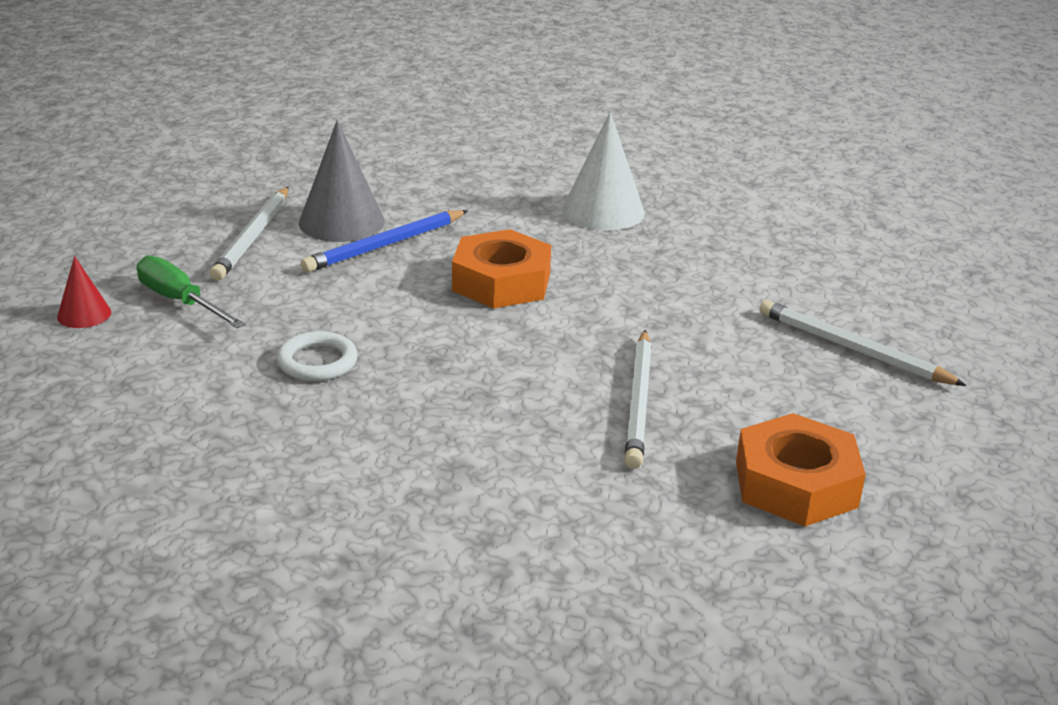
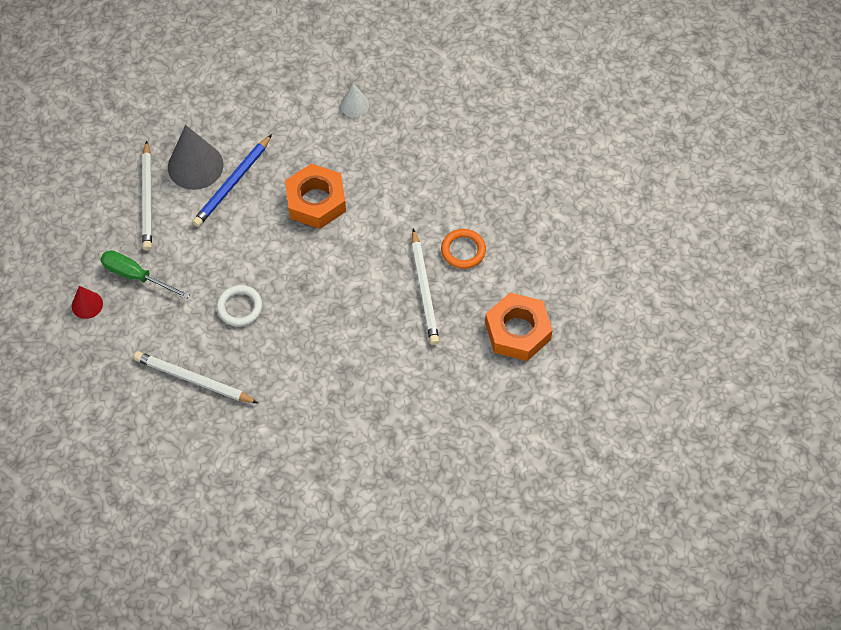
camera: 15 degrees left, 30 degrees up
white cone [562,112,645,230] -> white cone [340,83,369,117], size x0.53
white pencil [759,300,967,386] -> white pencil moved to [134,351,258,403]
none -> orange ring [441,229,486,269]

